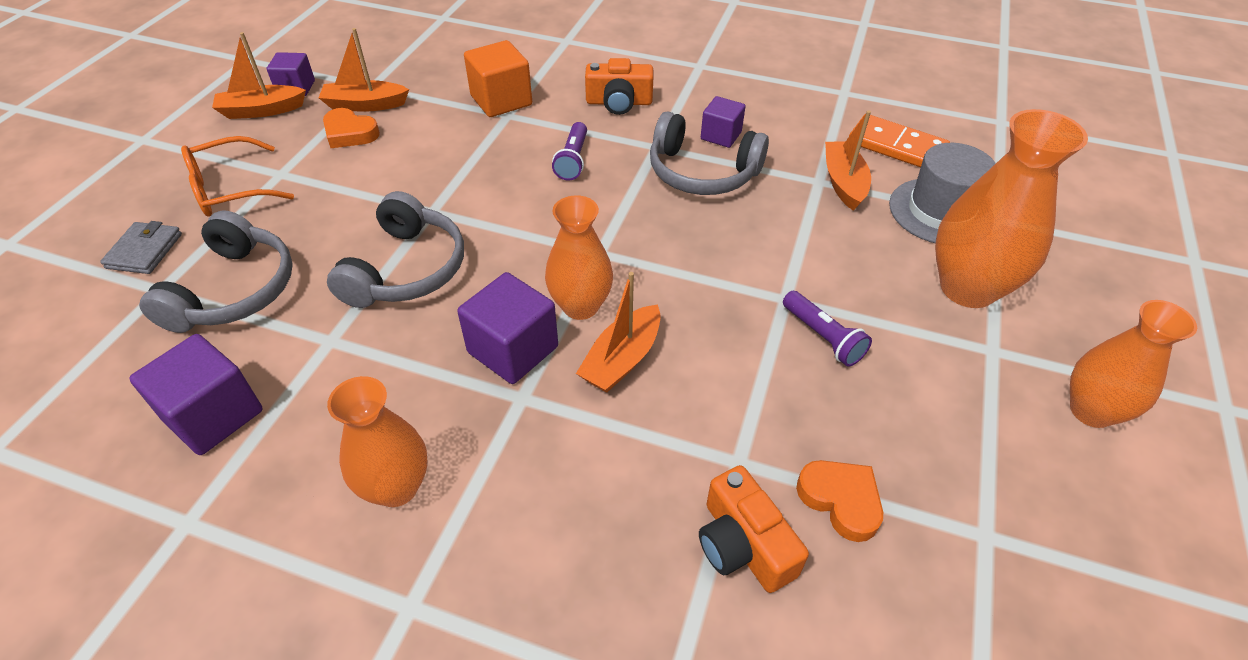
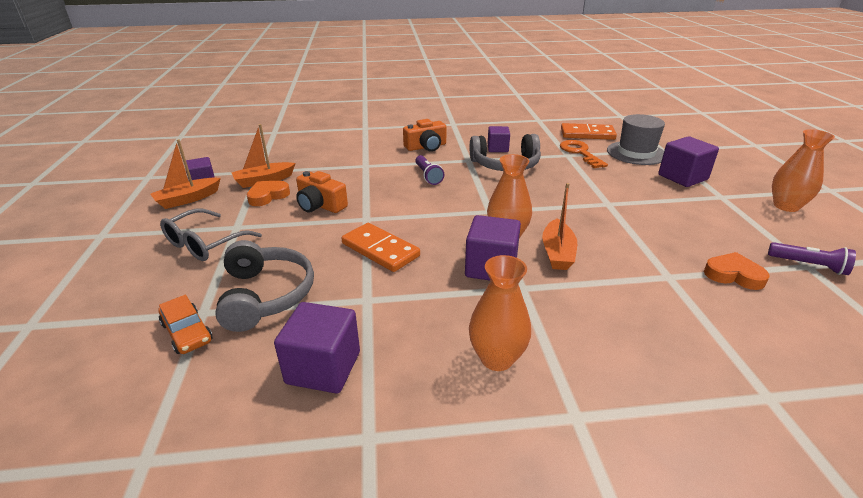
camera: 25 degrees left, 15 degrees down
grey wallet [100,221,182,274] -> none
orange glasses [181,136,294,216] -> grey glasses [160,209,262,261]
orange heart [323,108,380,148] -> orange heart turned 135 degrees clockwise [247,181,290,206]
grey headphones [327,191,464,308] -> orange domino [341,223,420,272]
orange cube [464,40,532,117] -> none
orange camera [699,465,809,593] -> orange camera moved to [296,171,348,213]
purple flashlight [783,291,872,367] -> purple flashlight moved to [768,242,856,275]
orange boat [825,111,871,211] -> orange key [560,140,608,168]
orange vase [935,109,1088,308] -> purple cube [658,136,719,187]
none -> orange car [158,295,212,354]

